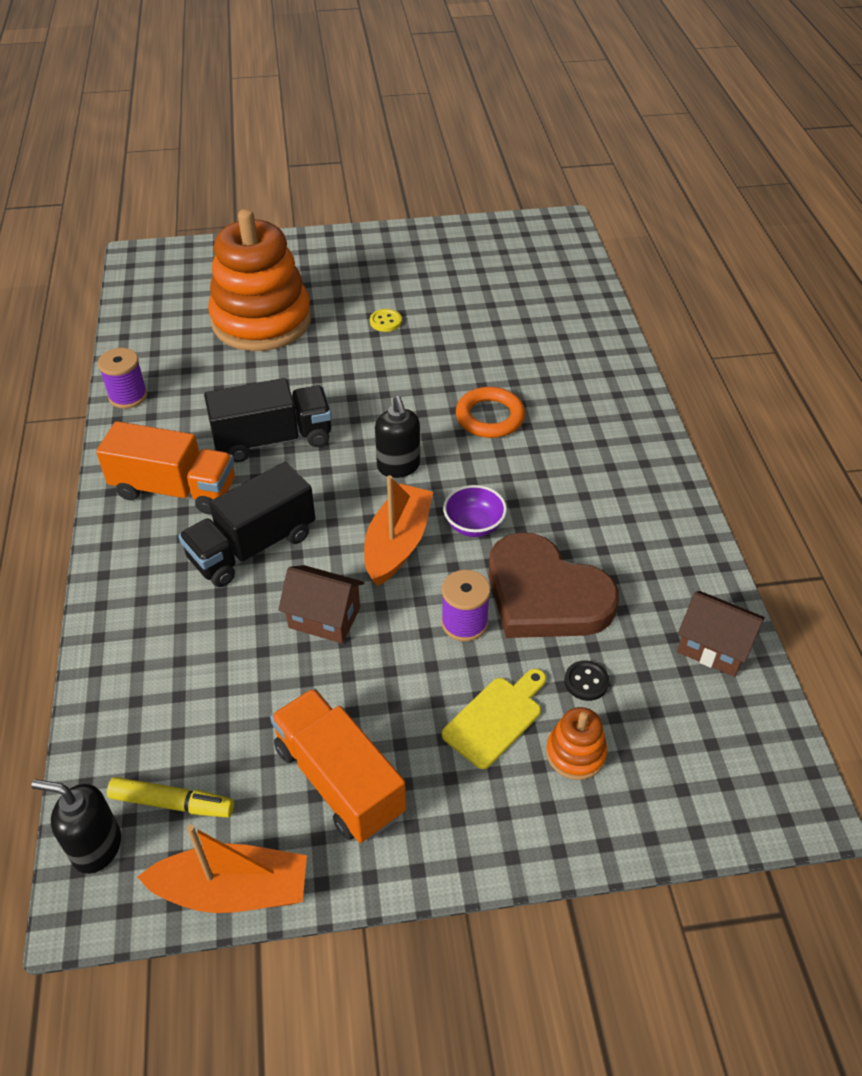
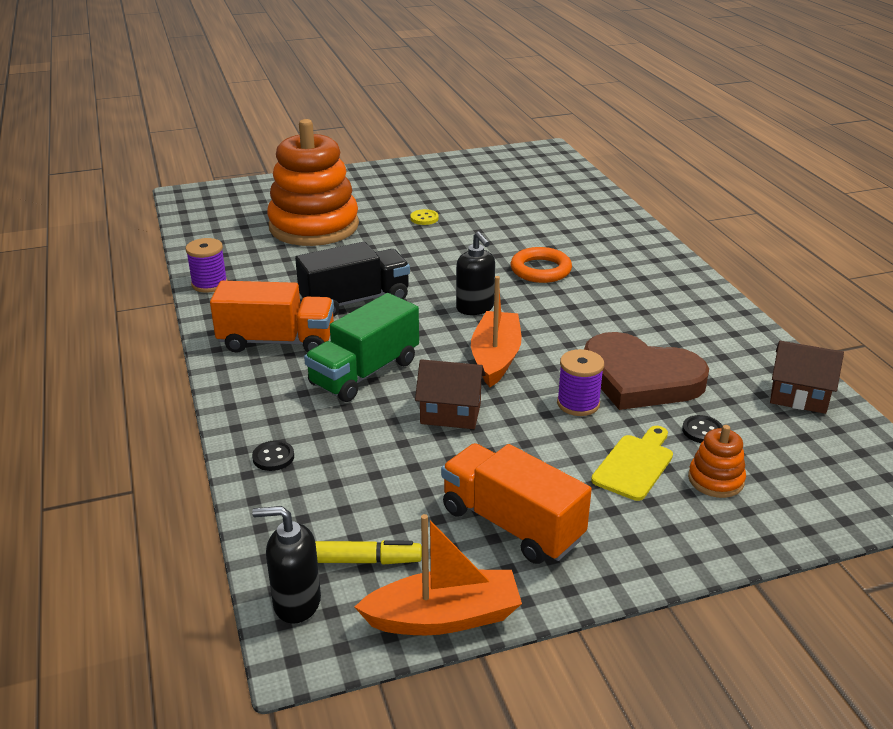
camera: 10 degrees left, 15 degrees down
black truck [178,462,316,587] -> green truck [304,293,419,402]
purple bowl [443,485,507,537] -> none
none -> black button [252,440,294,471]

